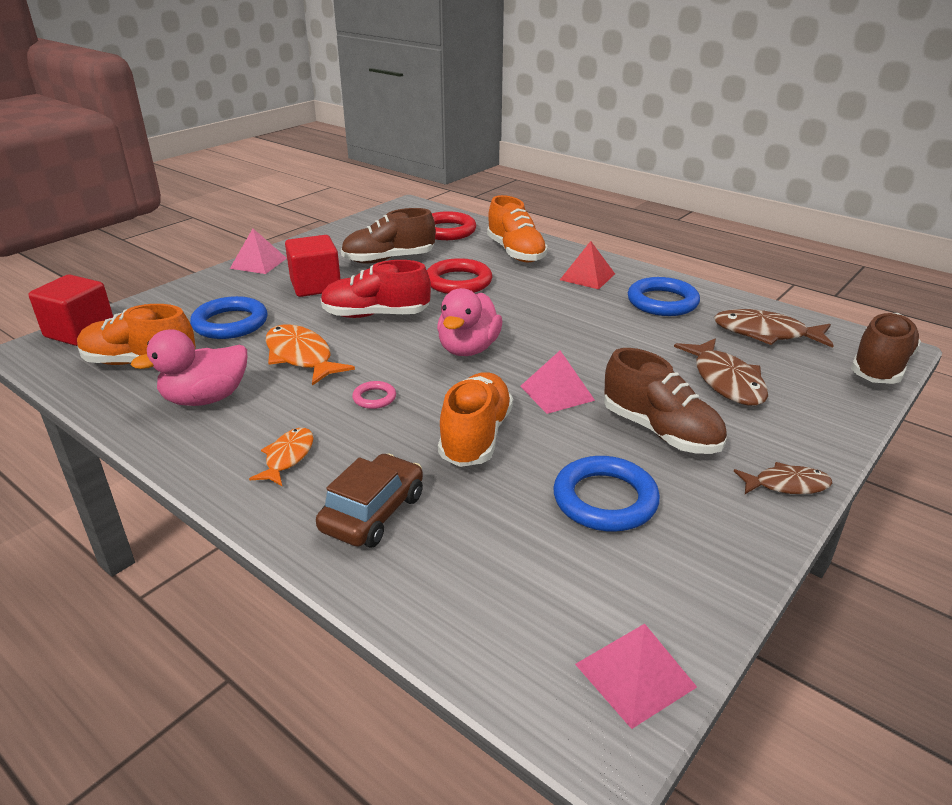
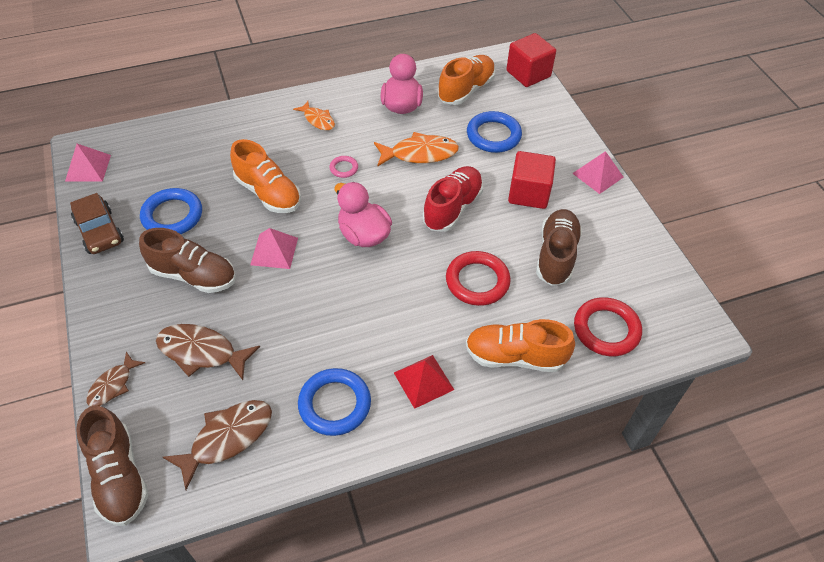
camera: 120 degrees right, 20 degrees up
brown car [316,453,423,548] -> brown car moved to [70,193,124,254]
brown shoe [604,348,727,454] -> brown shoe turned 150 degrees counterclockwise [139,228,236,293]
brown fish [734,462,832,494] -> brown fish moved to [86,352,145,406]

